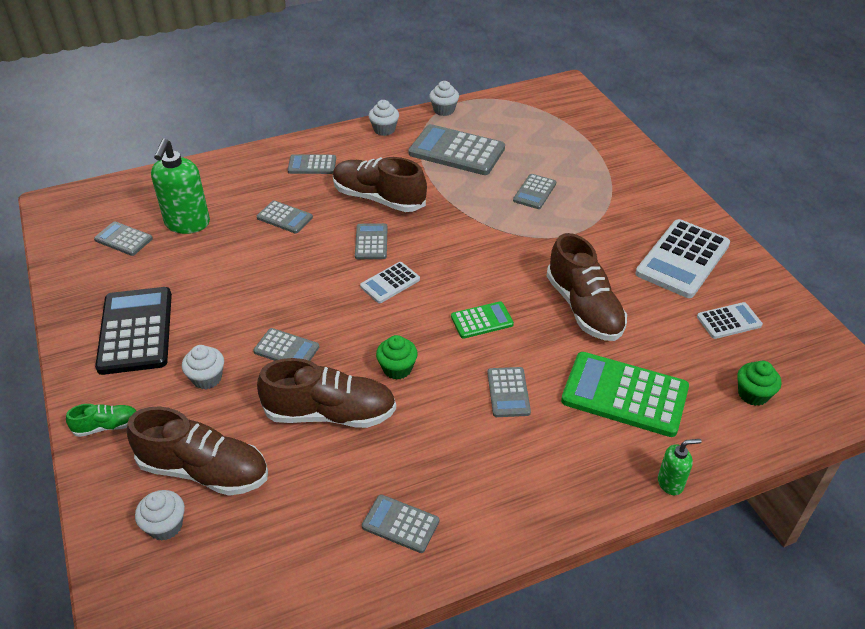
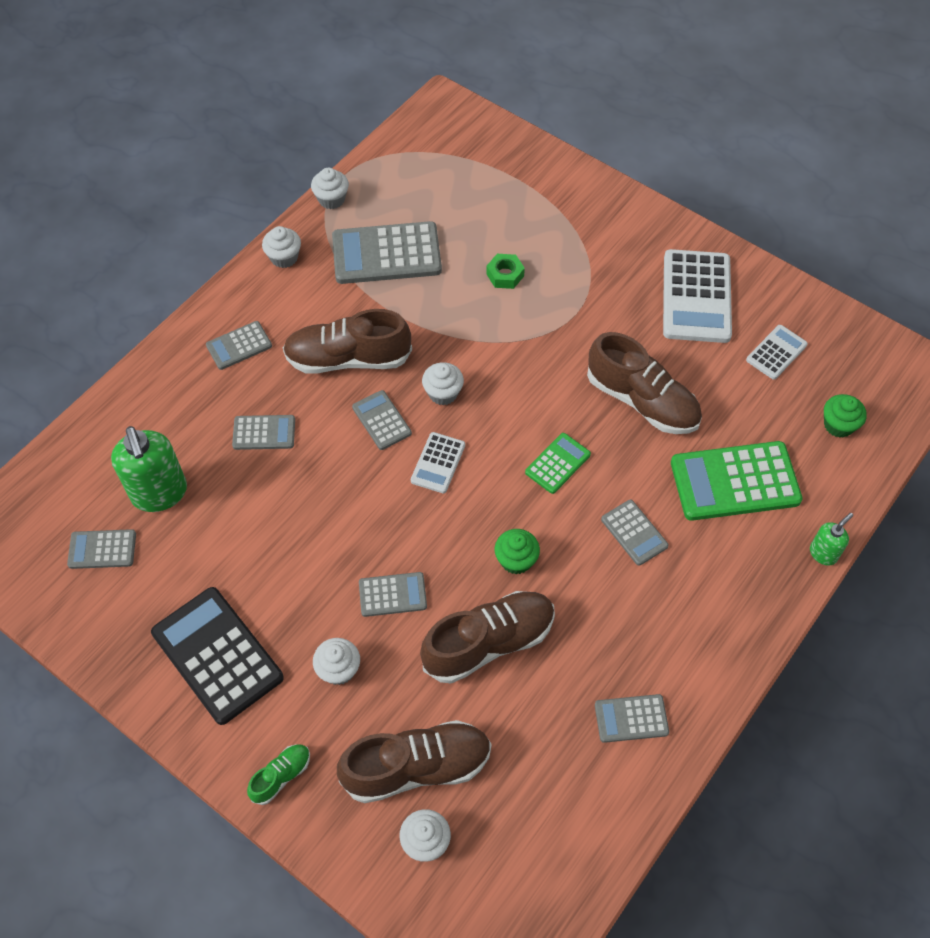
camera: 30 degrees left, 15 degrees up
grey calculator [513,174,556,209] -> green nut [486,254,525,289]
none -> white cupcake [422,362,464,405]

